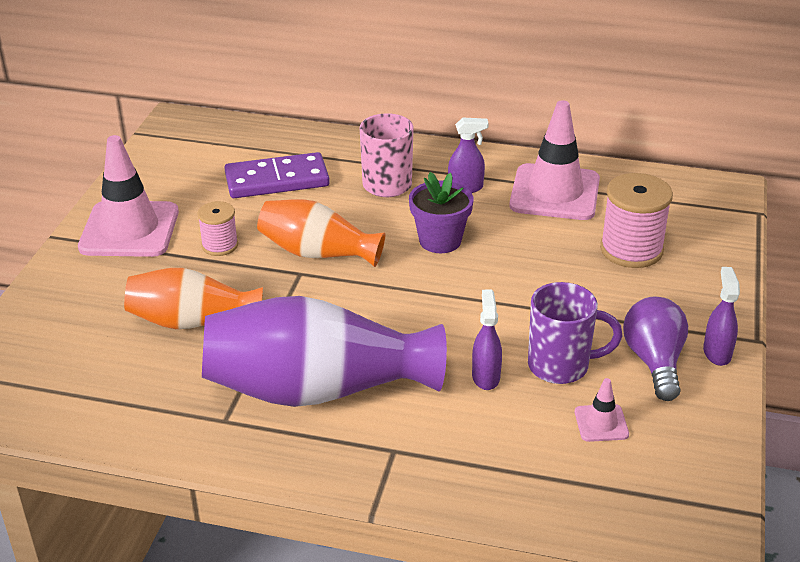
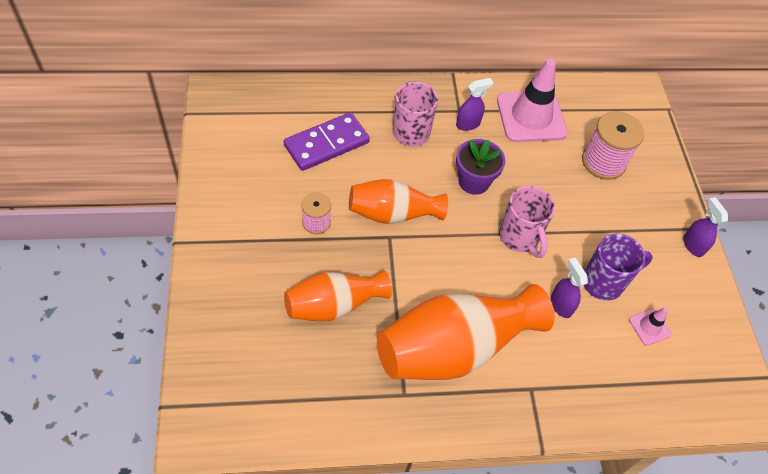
camera: 25 degrees left, 20 degrees up
pink traffic cone [78,135,179,257] -> none
purple vase [202,296,447,407] -> orange vase [377,284,555,380]
purple light bulb [623,297,688,401] -> none
none -> pink mug [499,186,555,258]

